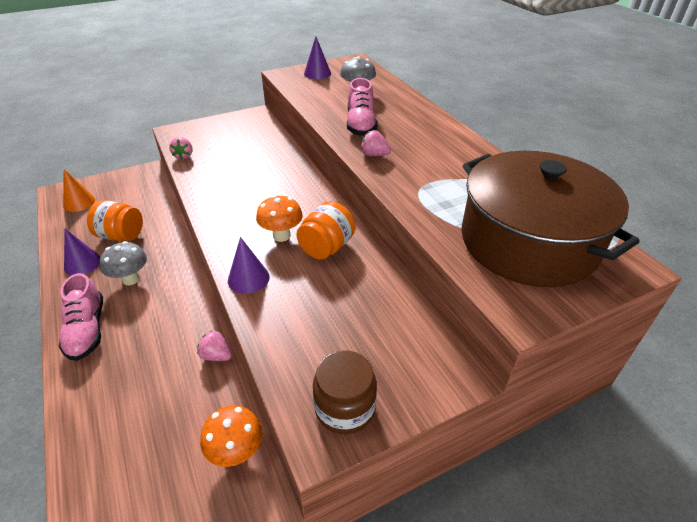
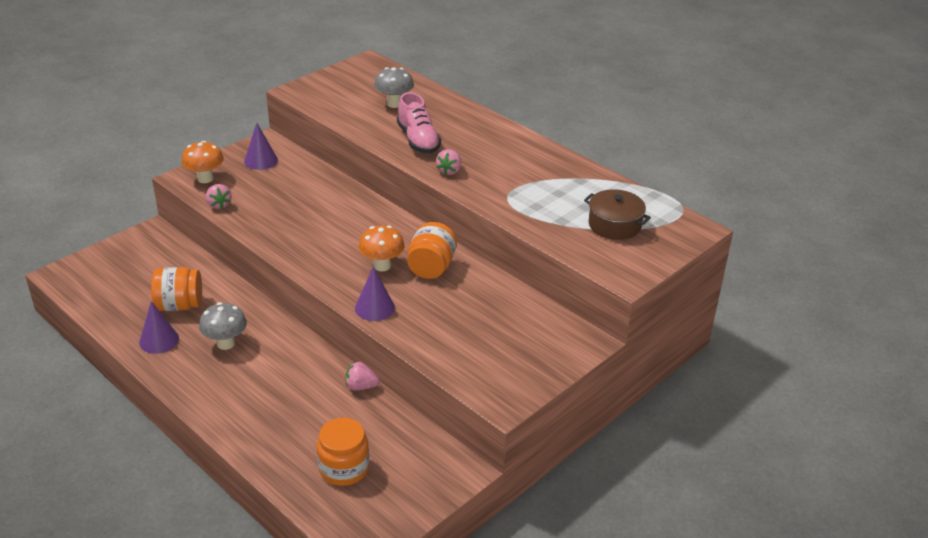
camera: 20 degrees left, 5 degrees down
pink shoe [58,273,103,361] -> none
orange cone [63,169,96,212] -> none
orange mushroom [200,405,263,467] -> orange mushroom moved to [182,141,224,183]
purple cone [304,37,331,79] -> purple cone moved to [244,123,278,170]
brown jar [313,350,377,434] -> none
pink strawberry [361,130,391,156] -> pink strawberry turned 75 degrees counterclockwise [436,149,461,175]
brown pot [461,151,640,287] -> brown pot [584,189,651,240], size x0.46
none -> orange jar [317,418,369,486]

